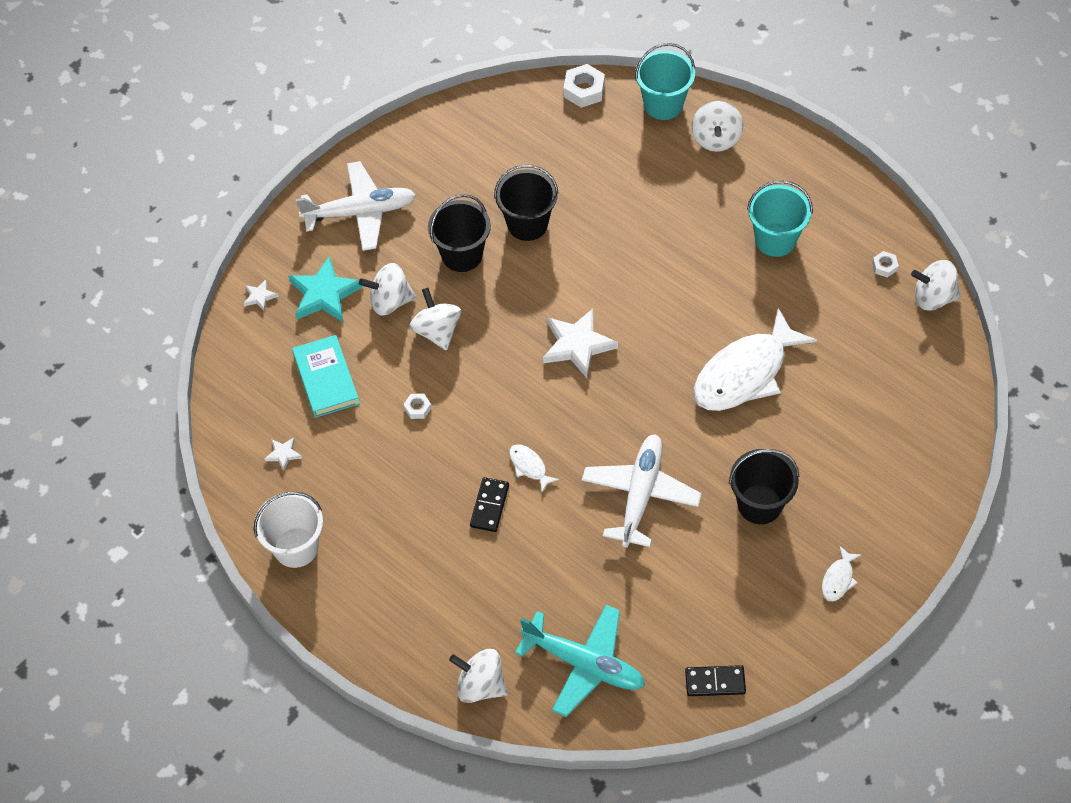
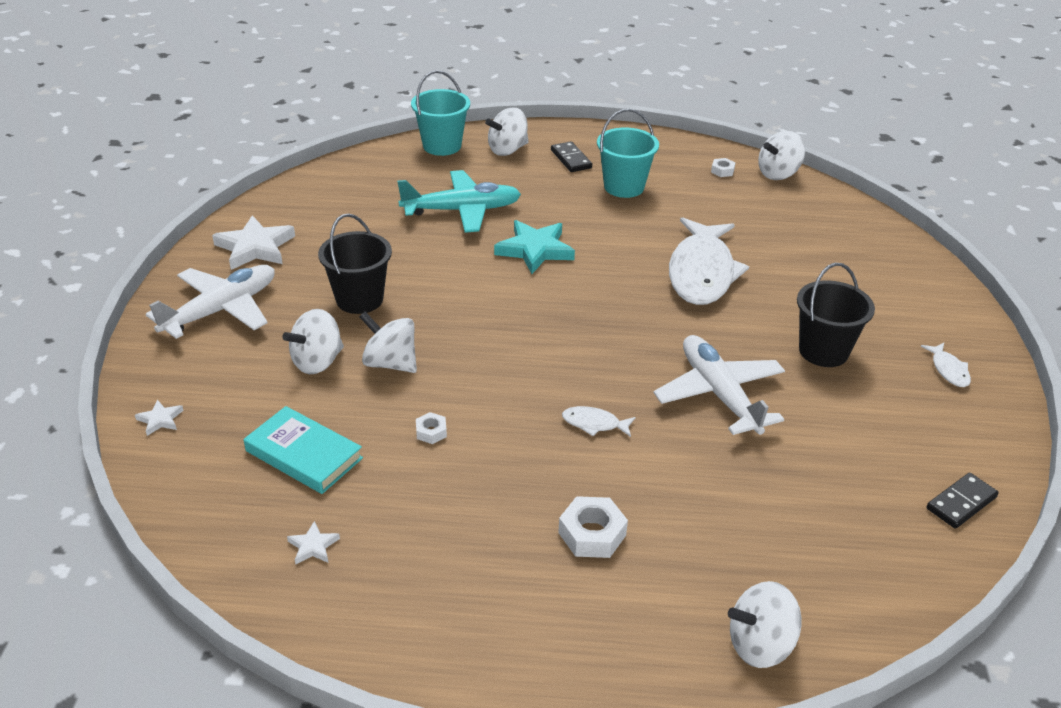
camera: 40 degrees left, 20 degrees down
white bucket [254,492,323,568] -> none
turquoise star [288,256,364,322] -> turquoise star moved to [494,220,575,274]
black domino [470,477,509,532] -> black domino moved to [551,141,592,172]
black bucket [494,164,559,241] -> none
turquoise plane [515,605,645,717] -> turquoise plane moved to [397,170,521,233]
white star [543,309,618,378] -> white star moved to [212,216,295,270]
white nut [564,64,605,108] -> white nut moved to [558,496,628,558]
white spinning top [692,101,743,152] -> white spinning top turned 90 degrees clockwise [485,107,529,156]

